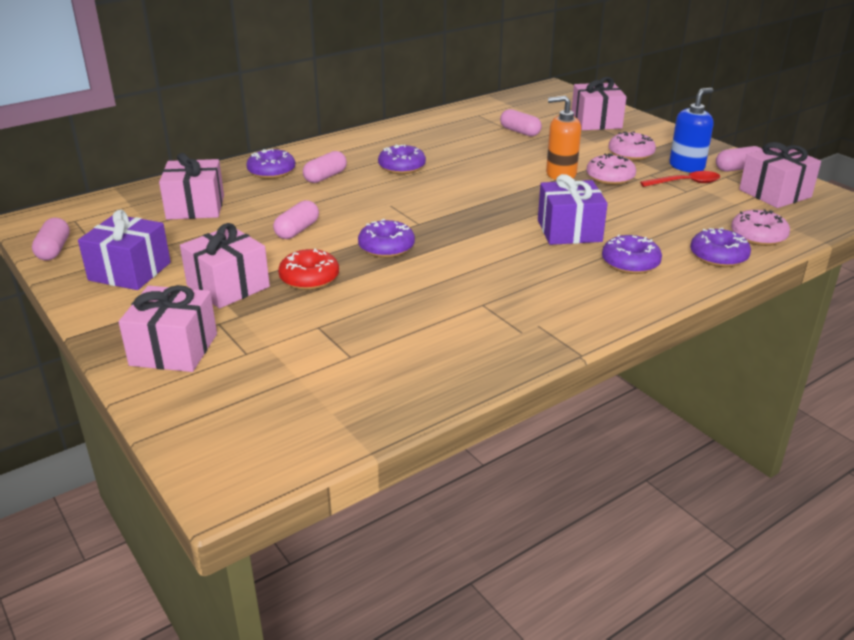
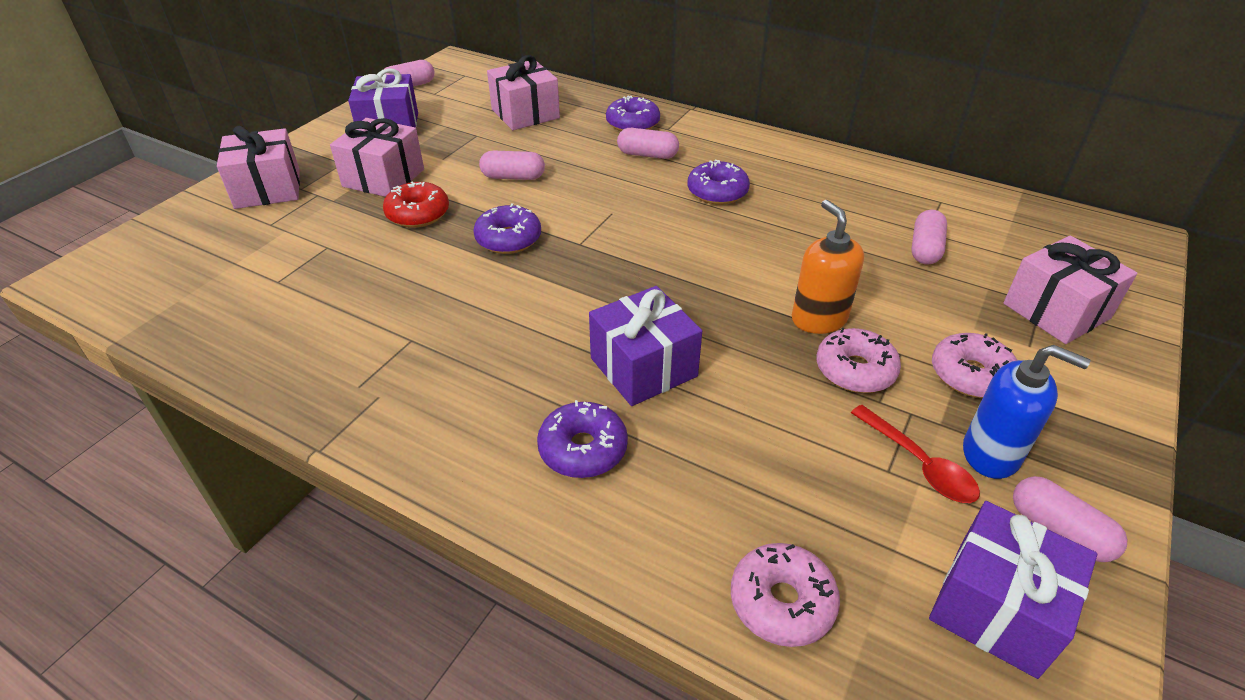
camera: 65 degrees right, 10 degrees up
purple donut [690,227,751,267] -> none
pink gift [739,142,821,208] -> purple gift [929,501,1097,679]

